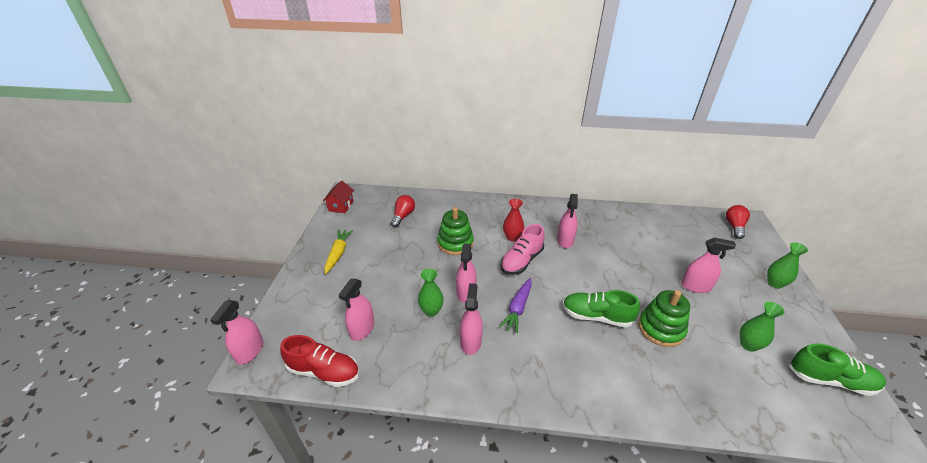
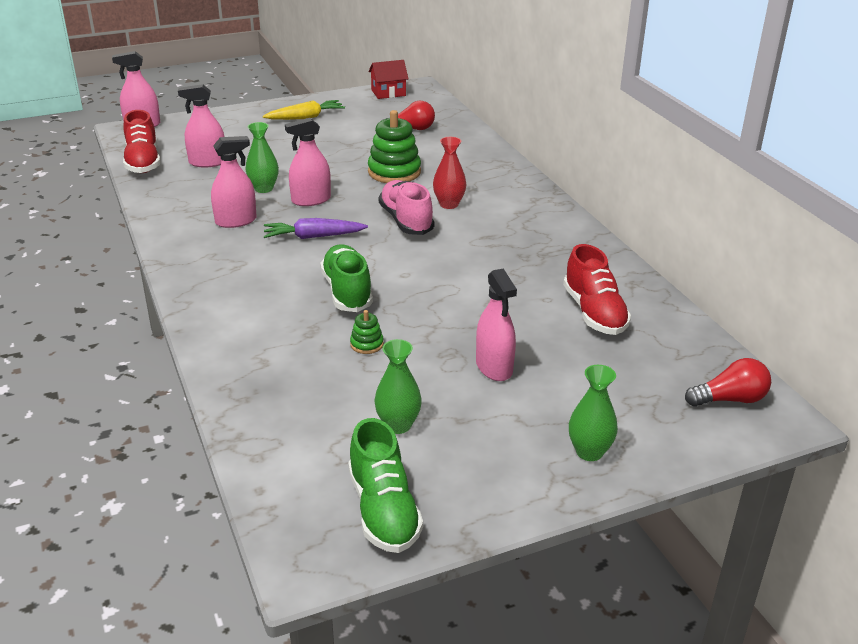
camera: 60 degrees right, 5 degrees down
pink shoe [501,224,545,275] -> pink shoe turned 60 degrees clockwise [379,180,434,235]
pink spray bottle [557,194,578,248] -> none
green stacking toy [638,290,690,347] -> green stacking toy [350,310,384,354], size x0.47
none -> red shoe [563,244,631,335]

